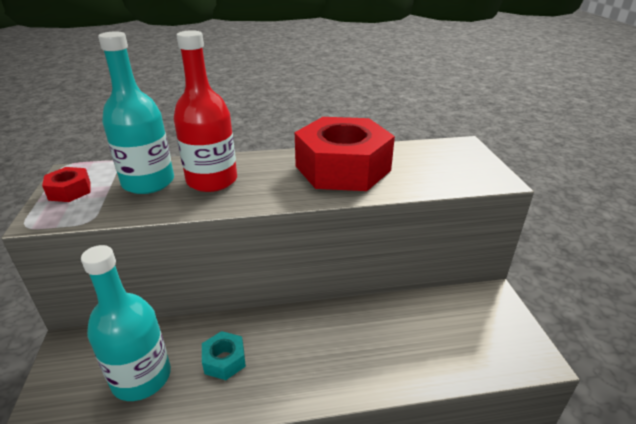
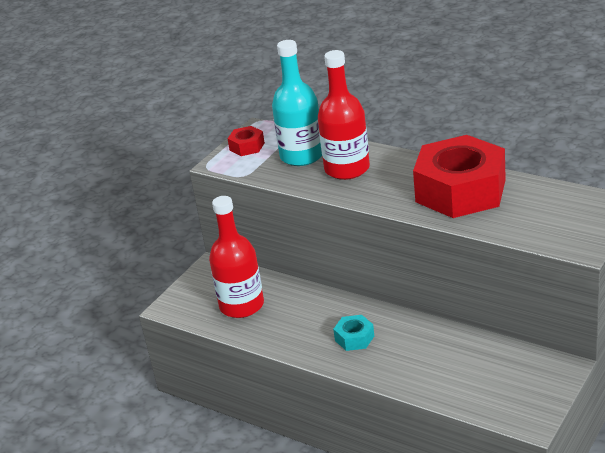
camera: 45 degrees right, 0 degrees up
turquoise bottle [81,245,171,401] -> red bottle [209,196,264,318]
turquoise nut [202,331,246,380] -> turquoise nut moved to [333,315,374,351]

